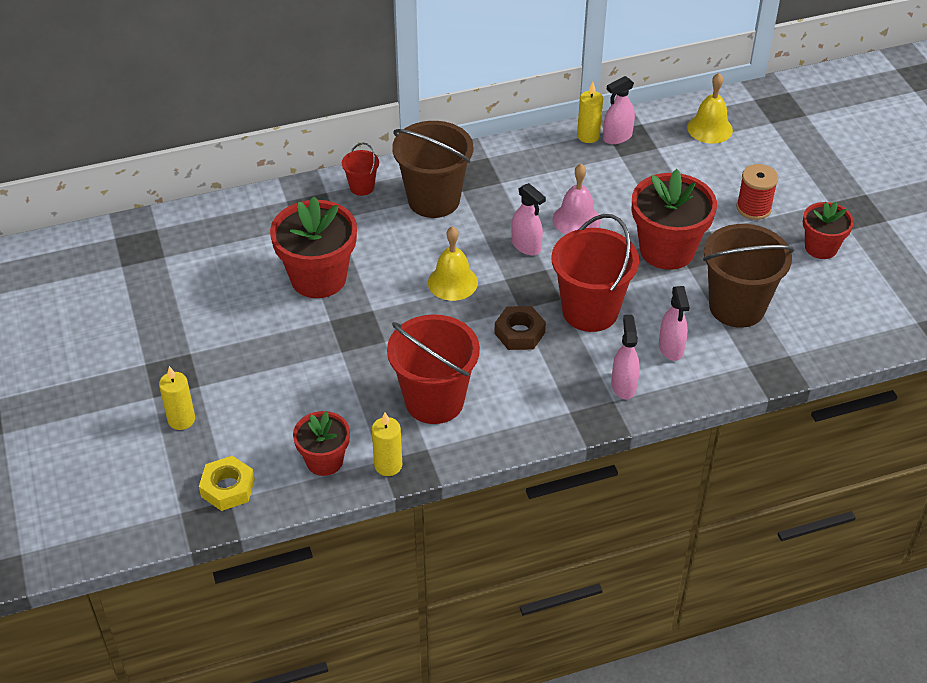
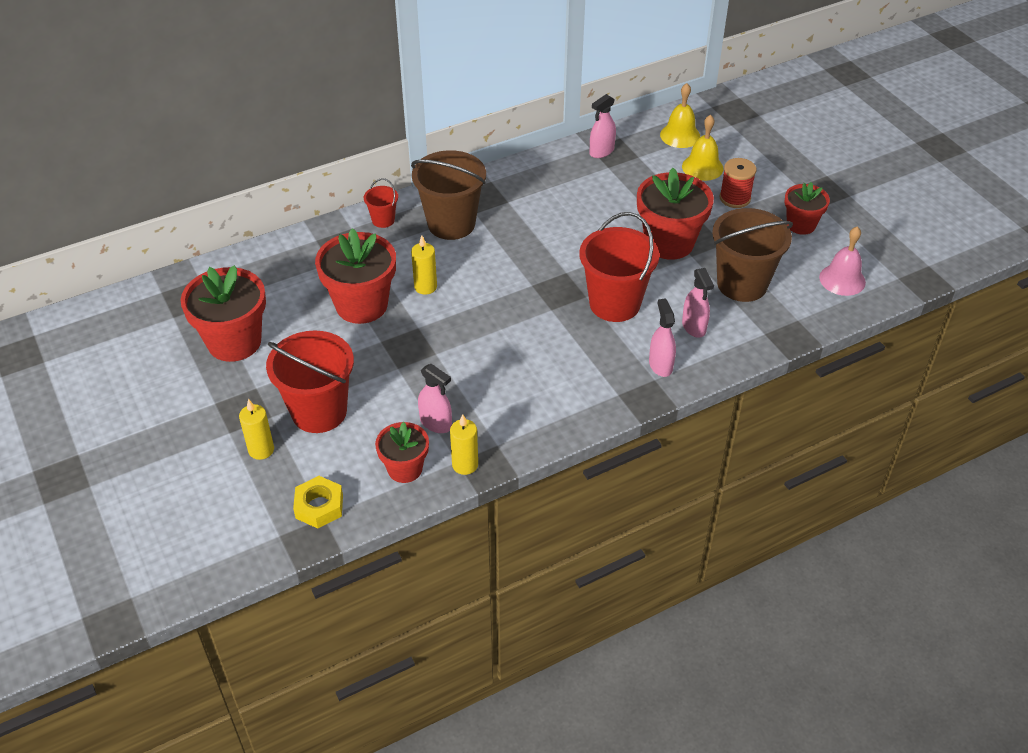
camera: 10 degrees left, 0 degrees up
red bucket [387,314,480,424] -> red bucket moved to [266,330,354,433]
yellow bell [428,226,478,301] -> yellow bell moved to [682,115,724,181]
brown nut [494,306,546,350] -> none
pink spray bottle [512,183,546,255] -> pink spray bottle moved to [418,364,452,433]
pink bell [553,164,601,234] -> pink bell moved to [819,226,866,296]
yellow candle [577,82,603,143] -> yellow candle moved to [411,235,437,295]
none -> red flower pot [181,265,266,362]

